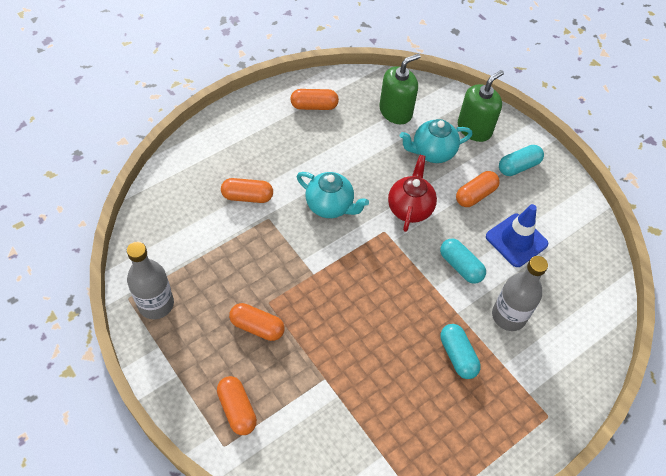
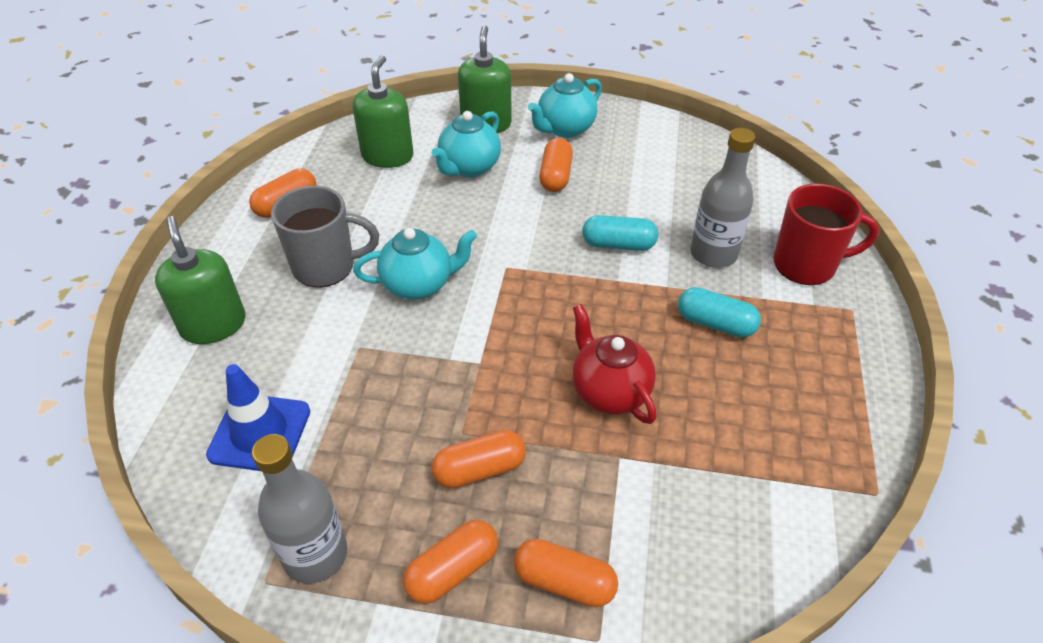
camera: 40 degrees left, 10 degrees down
orange capsule [221,178,273,203] -> orange capsule moved to [403,520,498,604]
red teapot [388,155,437,232] -> red teapot moved to [572,304,656,424]
blue traffic cone [486,204,548,267] -> blue traffic cone moved to [206,364,310,471]
turquoise capsule [499,145,544,176] -> turquoise teapot [528,73,602,138]
none -> green soap dispenser [155,216,246,344]
none -> grey mug [271,186,379,288]
none -> red mug [773,184,879,285]

